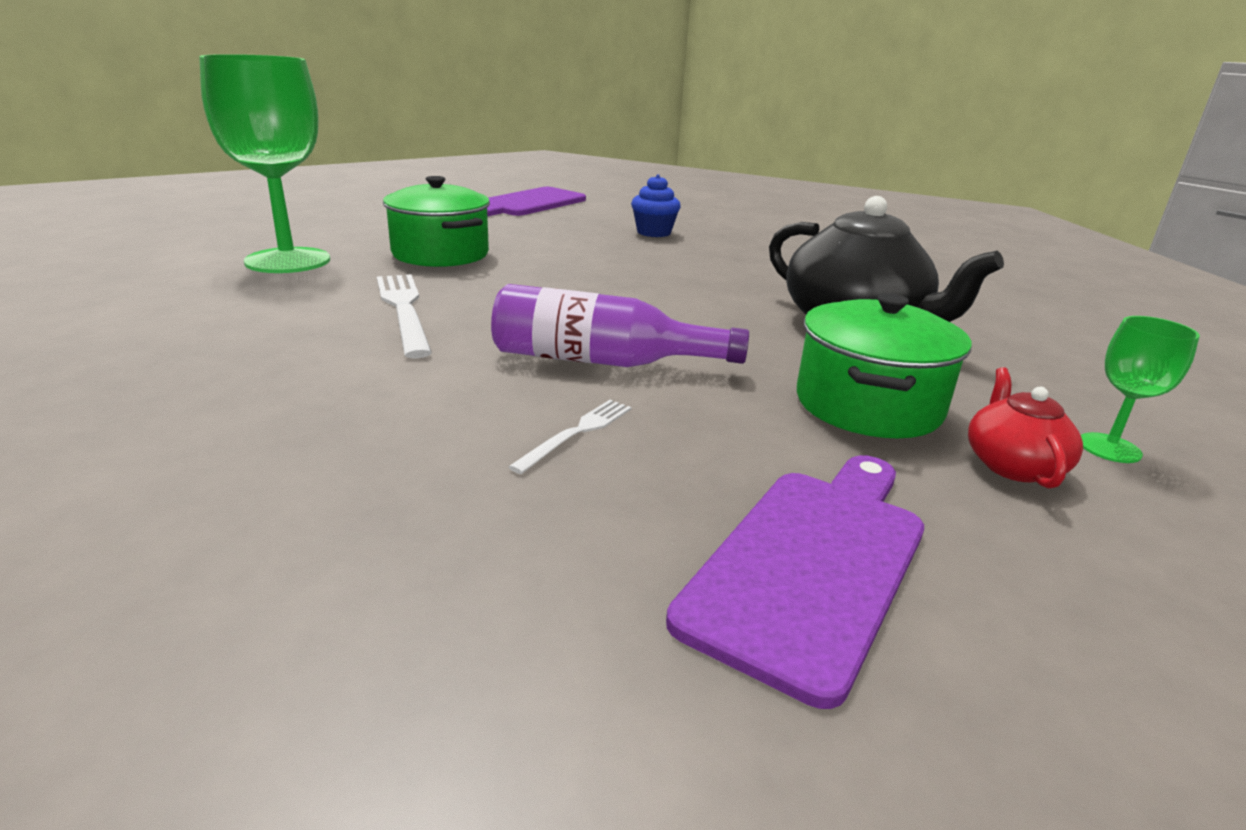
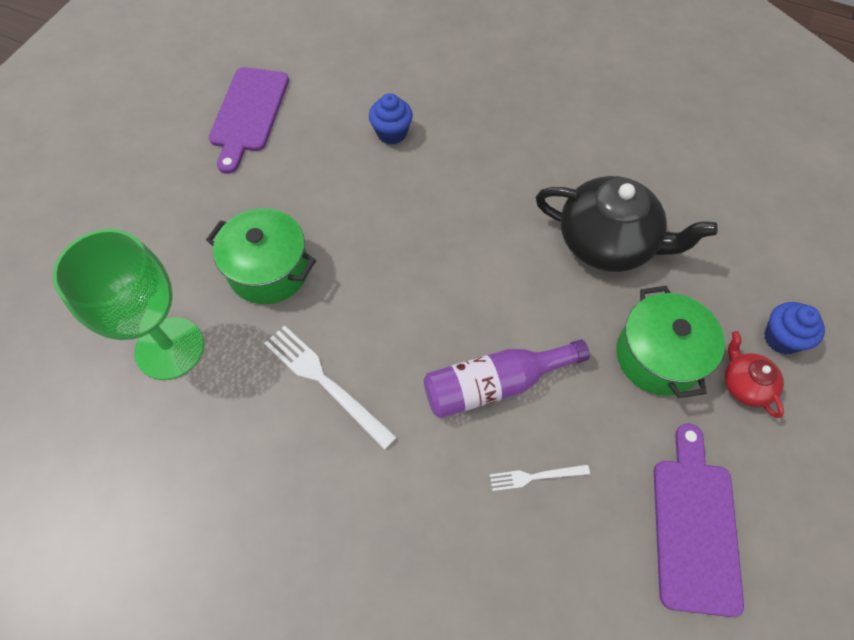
camera: 25 degrees left, 35 degrees up
white fork [508,400,631,474] -> white fork turned 105 degrees counterclockwise [490,464,590,491]
green goblet [1081,316,1200,463] -> blue cupcake [764,302,825,354]

